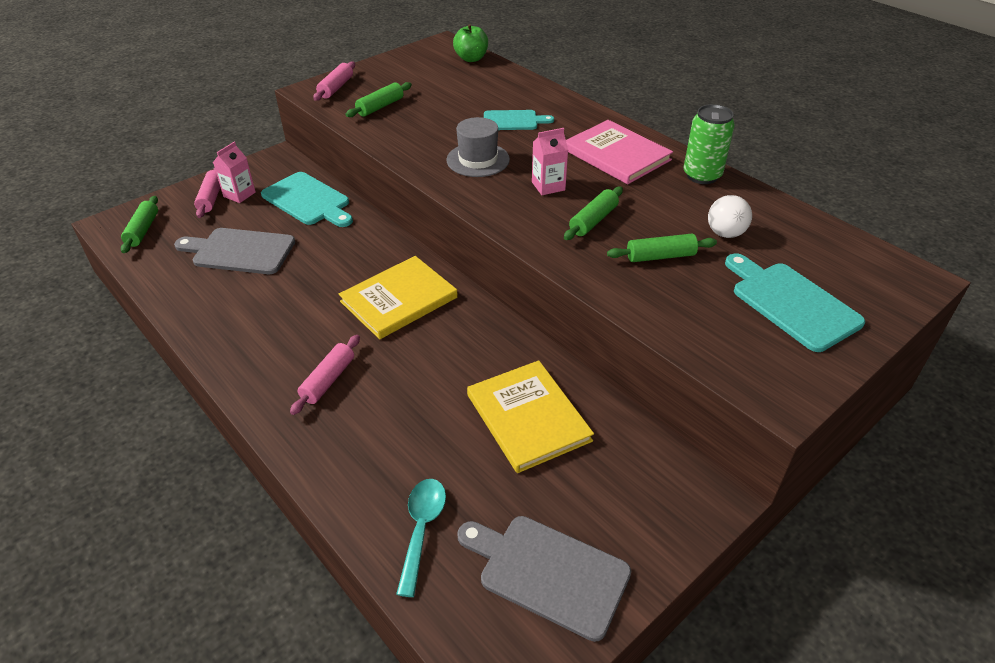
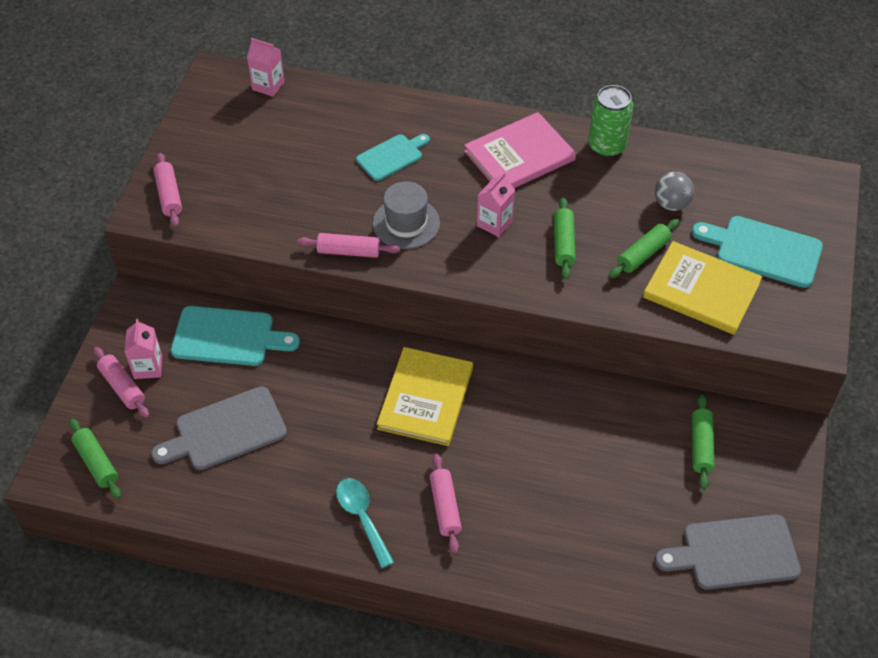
camera: 35 degrees left, 10 degrees up
green rolling pin [345,82,412,117] -> green rolling pin moved to [692,395,715,489]
turquoise spoon [396,479,446,597] -> turquoise spoon moved to [336,478,394,568]
green apple [453,24,488,62] -> pink carton [247,38,285,97]
yellow book [467,360,594,473] -> yellow book moved to [643,241,762,335]
pink book [566,120,673,184] -> pink book turned 45 degrees counterclockwise [464,112,576,188]
white ball [708,195,752,238] -> grey ball [655,172,694,211]
none -> pink rolling pin [297,233,400,258]

